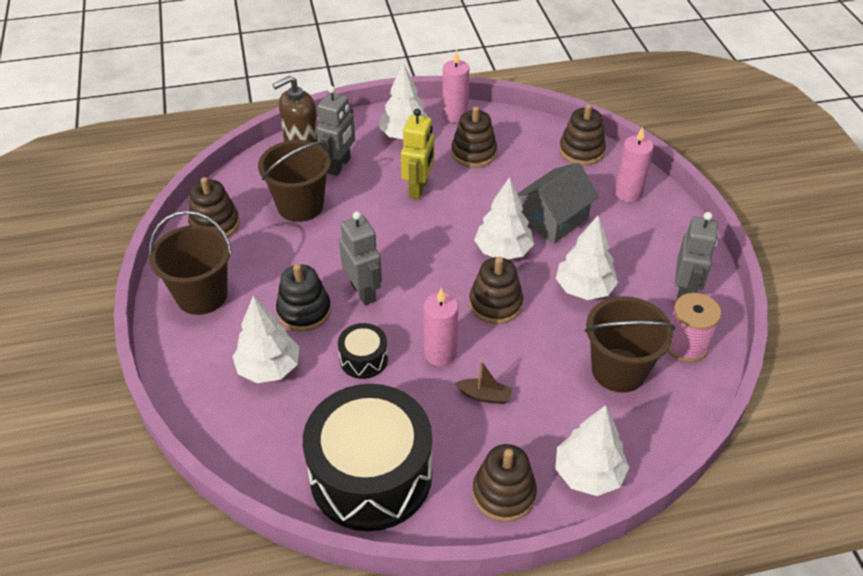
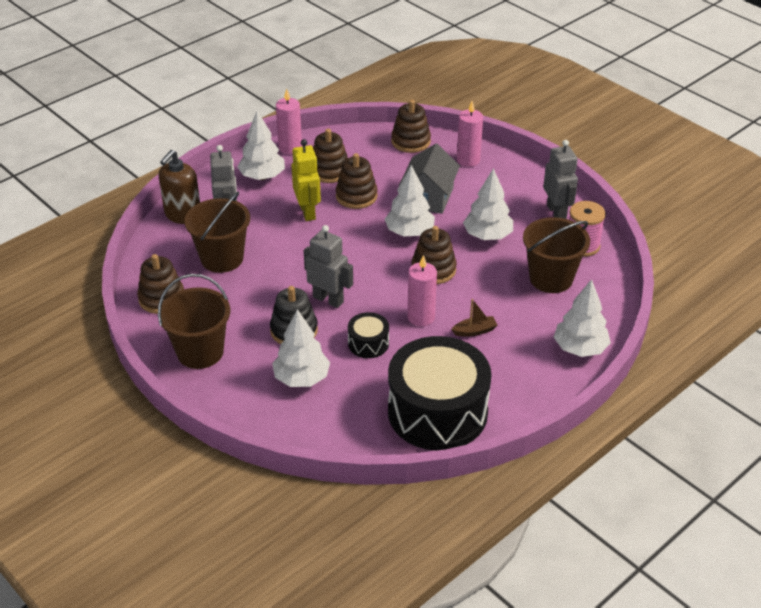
camera: 30 degrees left, 5 degrees down
brown stacking toy [472,444,537,522] -> brown stacking toy moved to [336,153,378,209]

